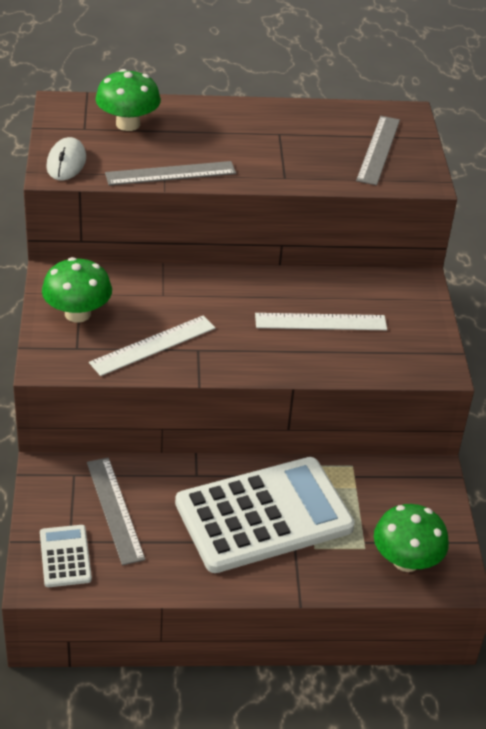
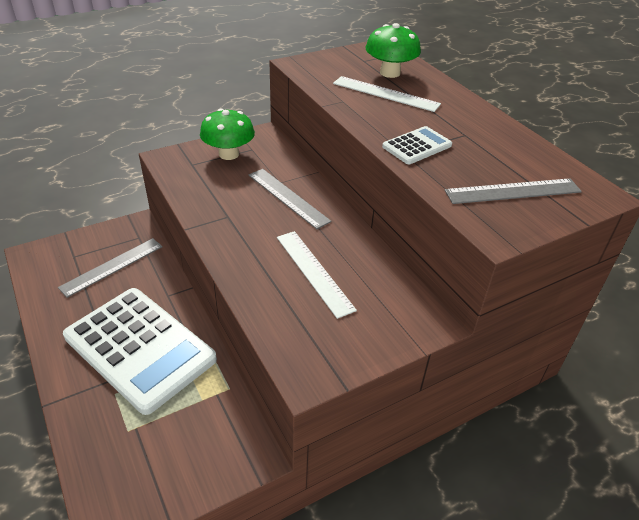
camera: 65 degrees right, 0 degrees up
white calculator [40,525,92,587] -> white calculator moved to [382,126,452,164]
white mouse [47,137,86,180] -> none
white ruler [89,316,215,376] -> white ruler moved to [333,76,441,112]
grey ruler [105,161,236,186] -> grey ruler moved to [248,169,332,229]
green mushroom [374,504,449,572] -> none

